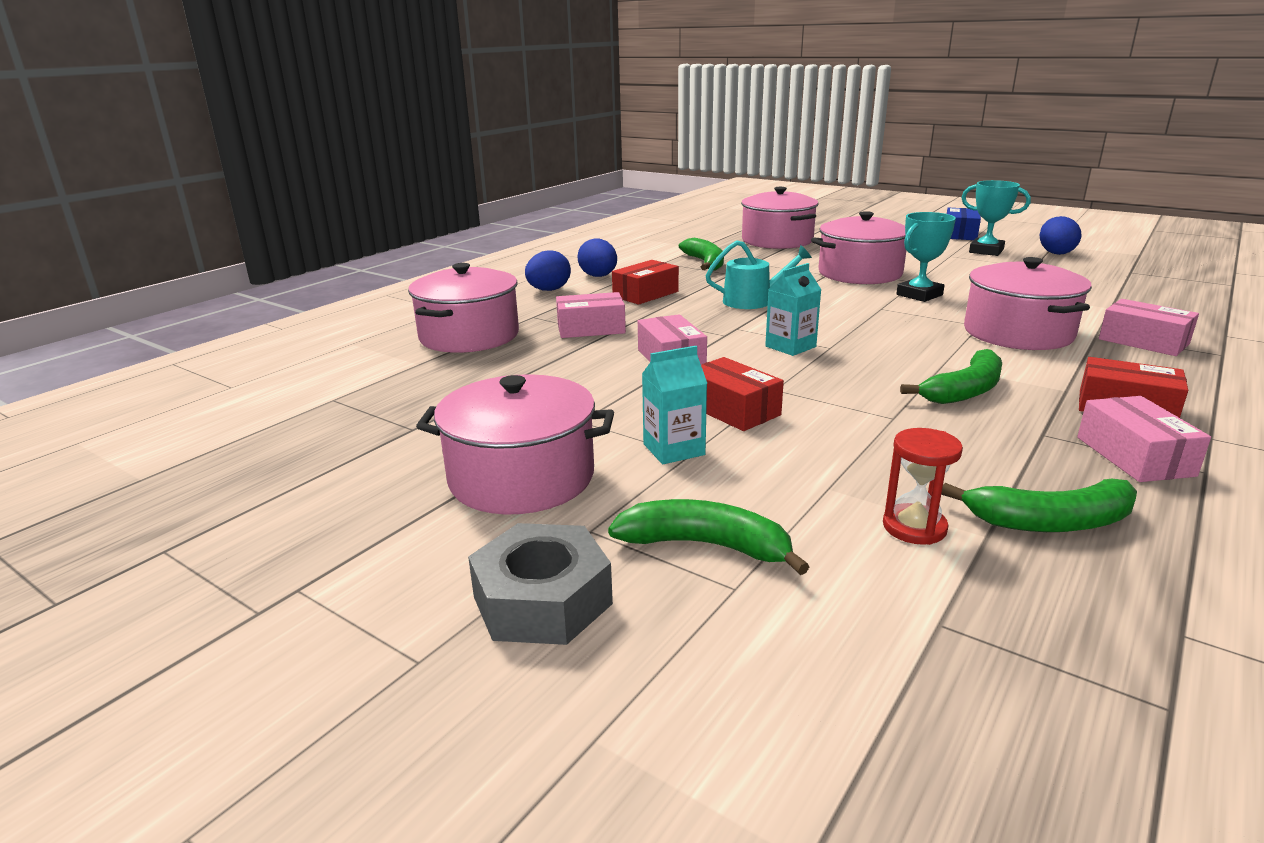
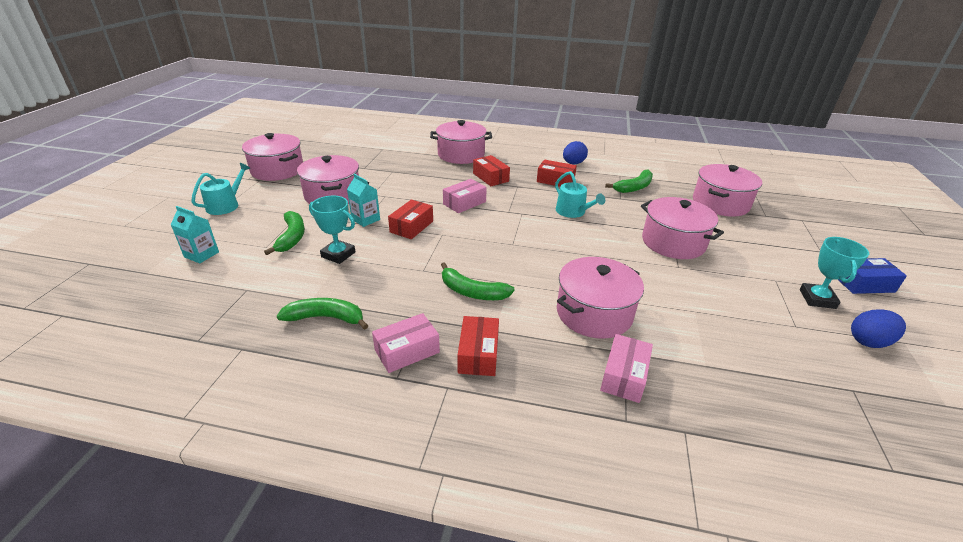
camera: 65 degrees right, 10 degrees up
grey nut [468,523,613,645] -> none
blue egg [525,250,571,291] -> none
pink box [556,292,626,338] -> red box [473,155,510,186]
turquoise carton [765,263,822,356] -> turquoise carton moved to [171,206,219,264]
red hourglass [883,428,963,545] -> none
turquoise trophy [896,212,956,302] -> turquoise trophy moved to [309,196,355,264]
green banana [941,479,1137,532] -> green banana turned 120 degrees clockwise [277,298,368,330]
none -> turquoise watering can [191,163,250,215]
none -> pink pot [242,133,303,181]

